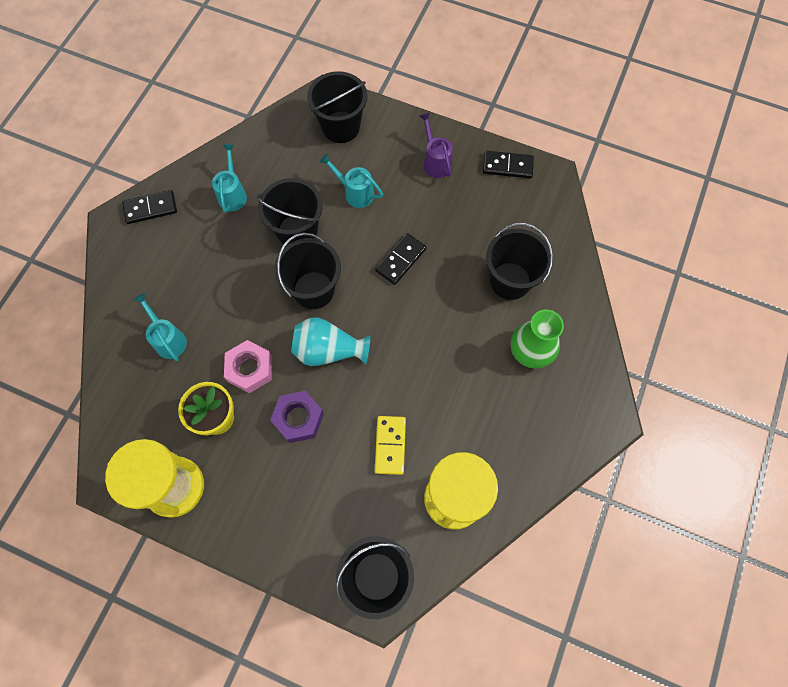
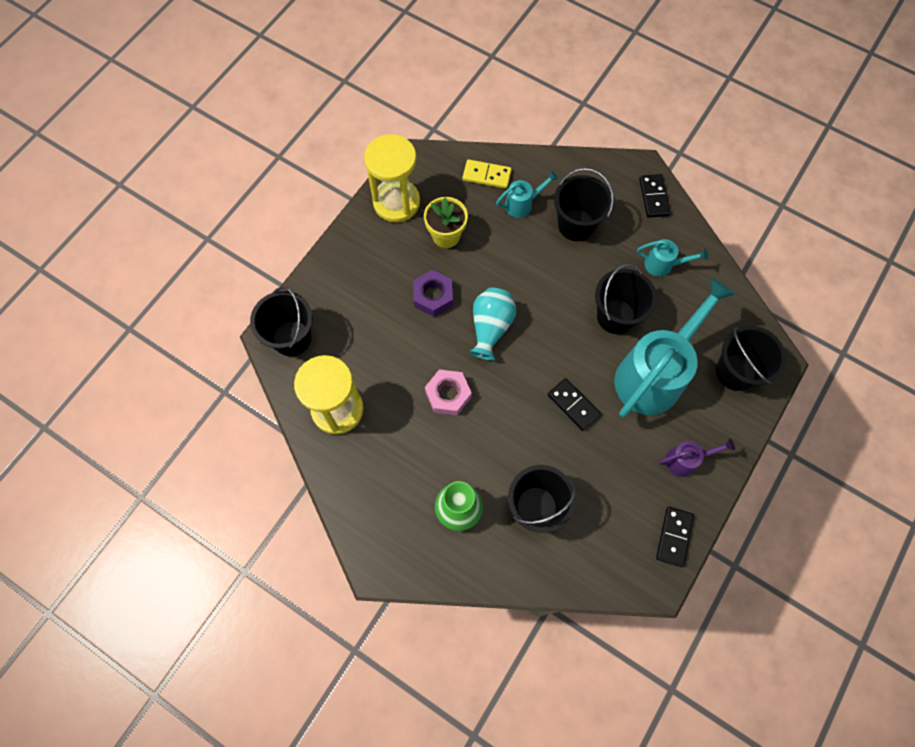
camera: 100 degrees right, 0 degrees up
pink nut [224,340,272,393] -> pink nut moved to [425,369,472,415]
black bucket [274,233,341,309] -> black bucket moved to [554,168,614,241]
turquoise watering can [320,153,383,208] -> turquoise watering can [614,278,735,418], size x2.26
yellow domino [375,416,406,475] -> yellow domino moved to [463,159,512,189]

